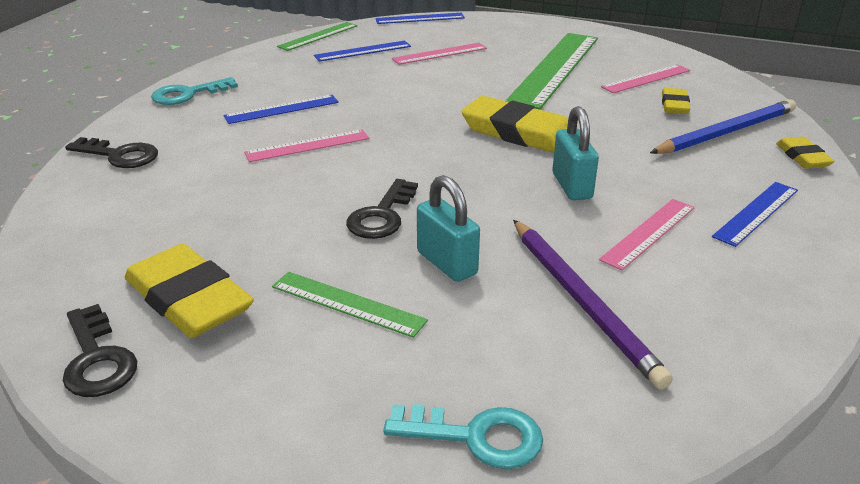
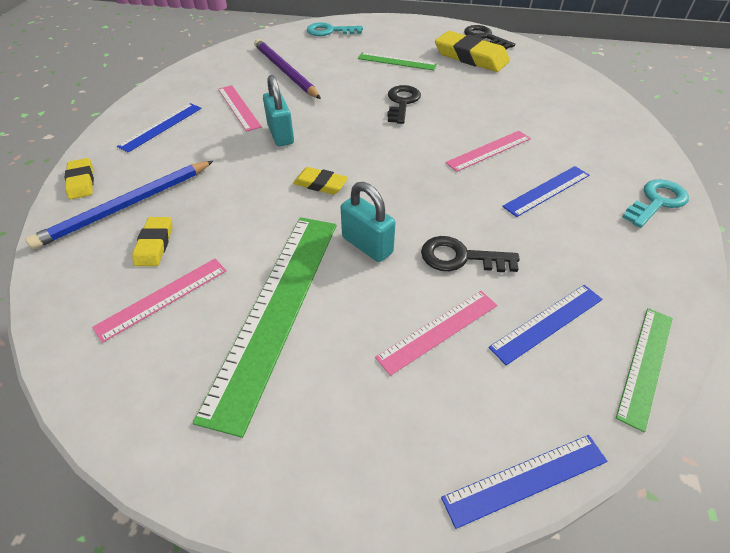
camera: 170 degrees right, 15 degrees up
black key [65,137,158,168] -> black key moved to [421,236,520,272]
turquoise padlock [417,175,480,282] -> turquoise padlock moved to [341,182,396,262]
yellow eraser [461,96,568,153] -> yellow eraser [293,167,348,195], size x0.53
pink ruler [599,199,695,270] -> pink ruler turned 60 degrees counterclockwise [218,85,262,132]

